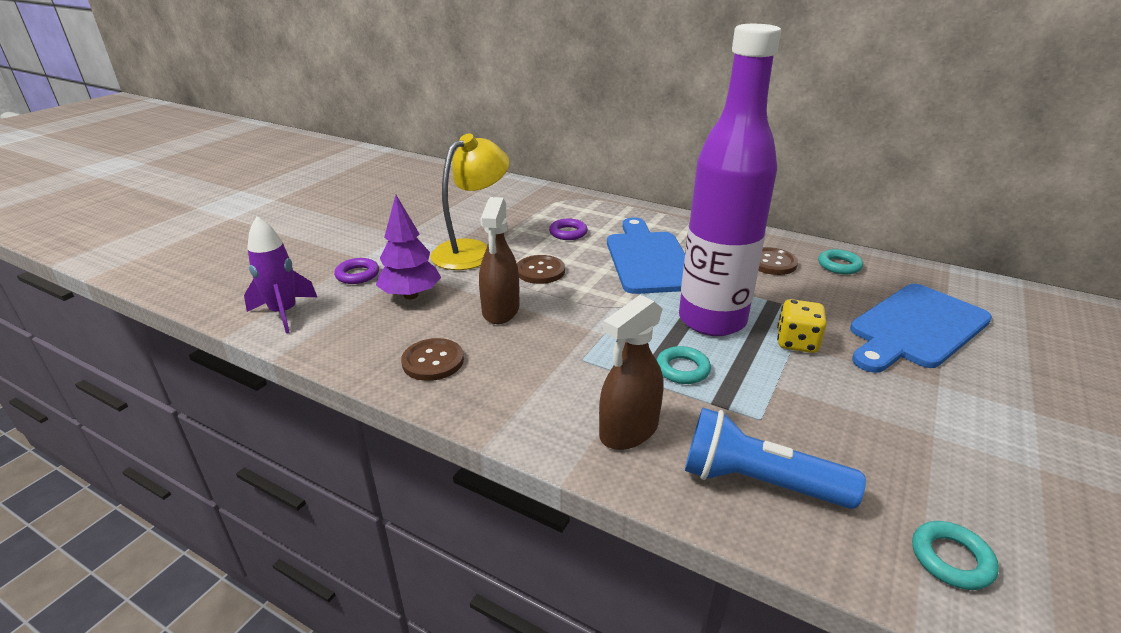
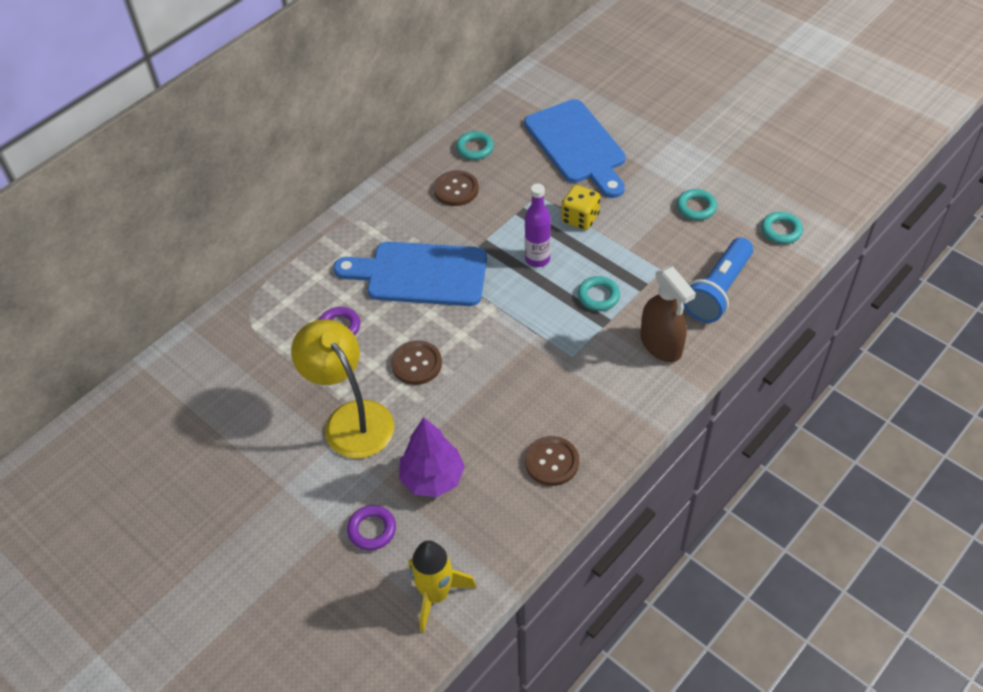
camera: 75 degrees left, 20 degrees up
purple rocket [244,216,317,333] -> yellow rocket [408,540,477,633]
brown spray bottle [479,197,519,324] -> none
purple bottle [679,24,781,336] -> purple bottle [525,183,551,267], size x0.44
none -> turquoise ring [677,189,717,220]

